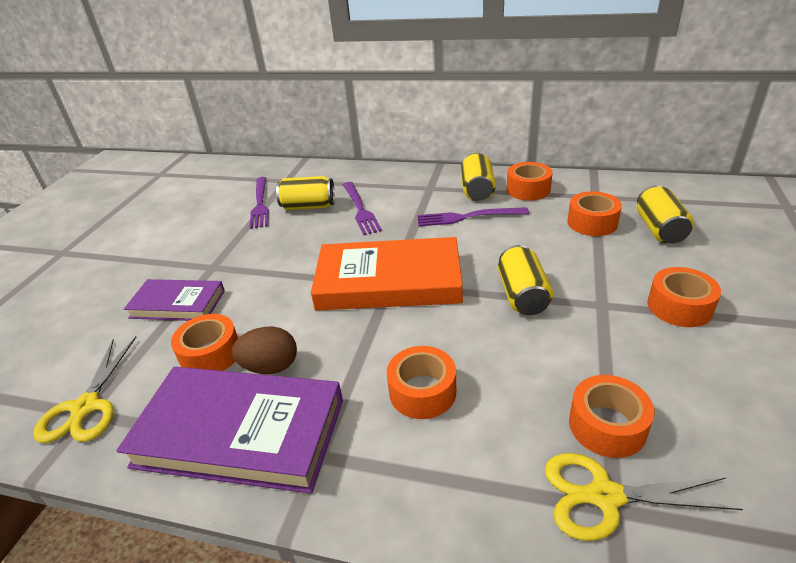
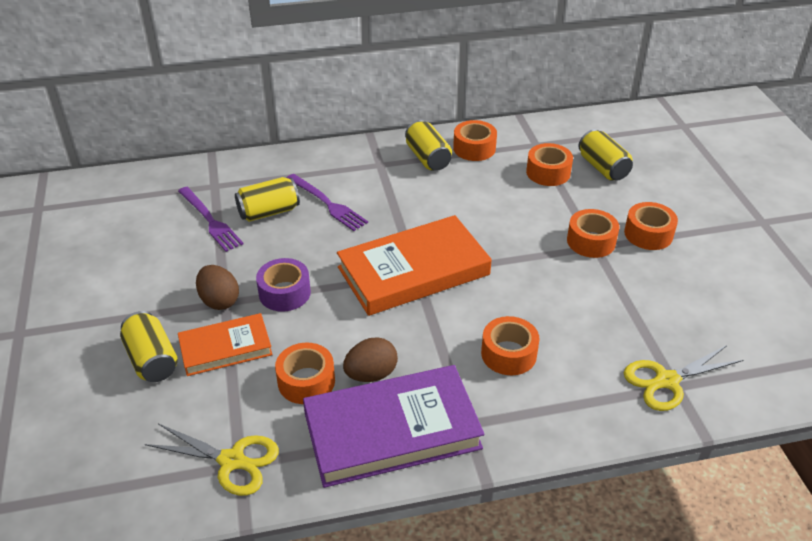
camera: 30 degrees left, 5 degrees up
yellow scissors [33,337,136,443] -> yellow scissors turned 45 degrees counterclockwise [145,424,279,496]
purple book [124,279,225,321] -> orange book [178,313,273,376]
purple fork [418,207,529,226] -> none
yellow can [498,245,553,315] -> yellow can moved to [120,311,178,382]
orange tape [569,375,655,458] -> orange tape moved to [567,209,619,258]
none -> brown egg [196,265,239,310]
none -> purple tape [256,258,311,312]

